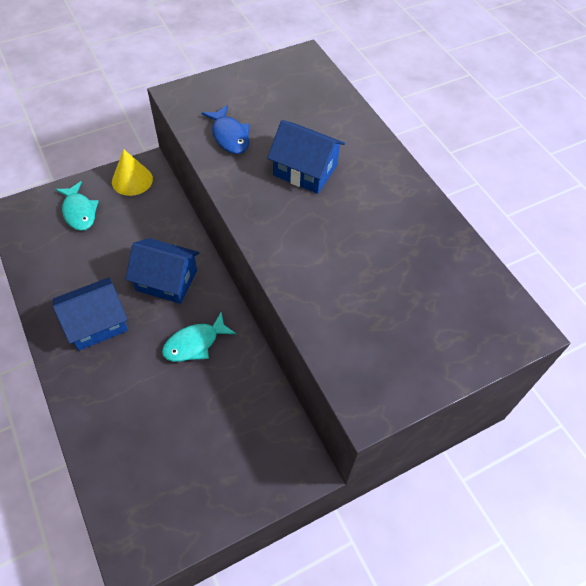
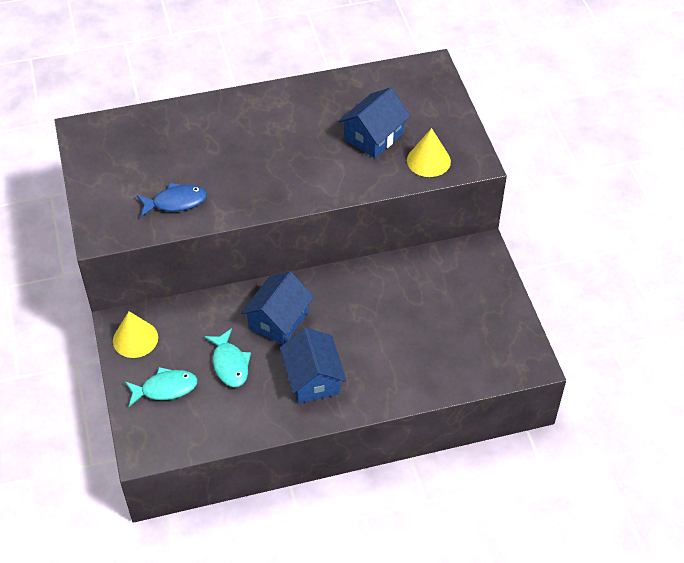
camera: 75 degrees left, 5 degrees down
turquoise fish [162,312,236,362] -> turquoise fish moved to [204,328,251,387]
blue house [267,120,345,194] -> blue house moved to [338,87,411,158]
none -> yellow cone [407,128,451,177]

